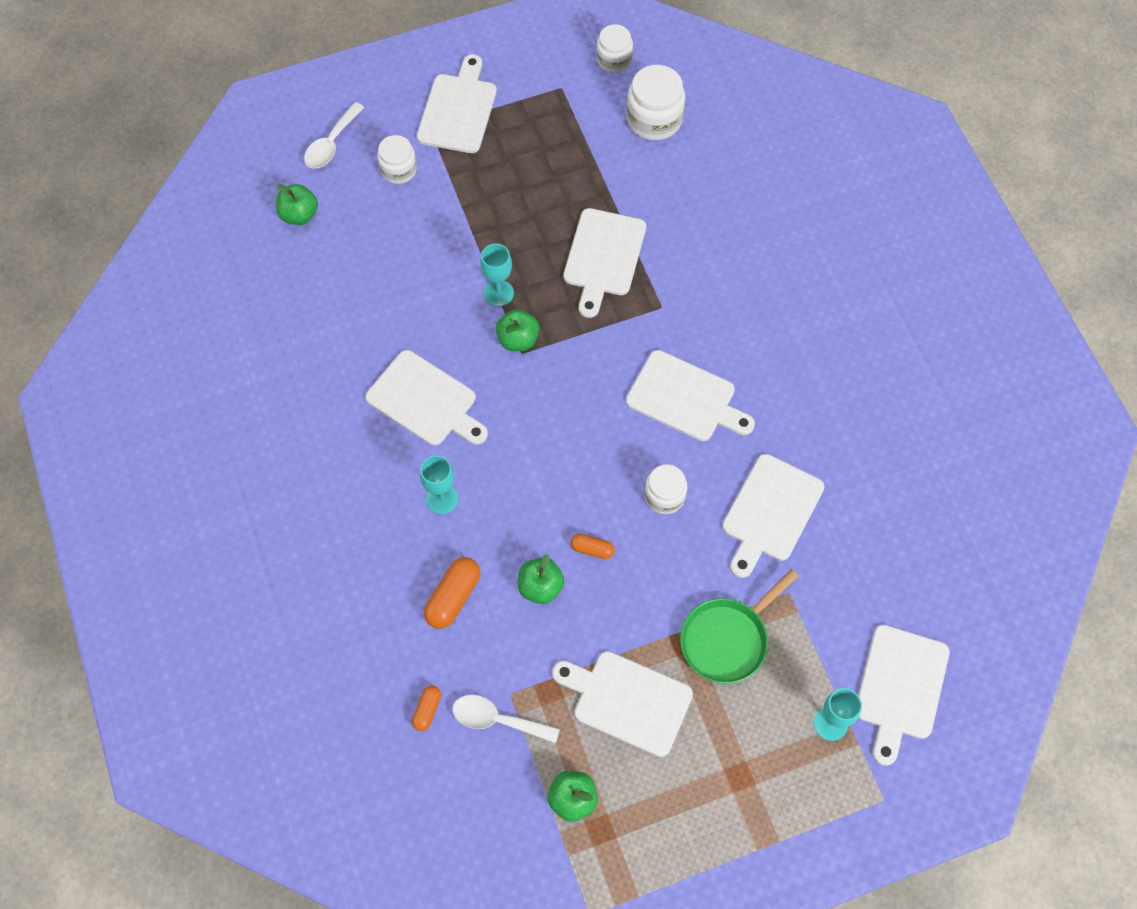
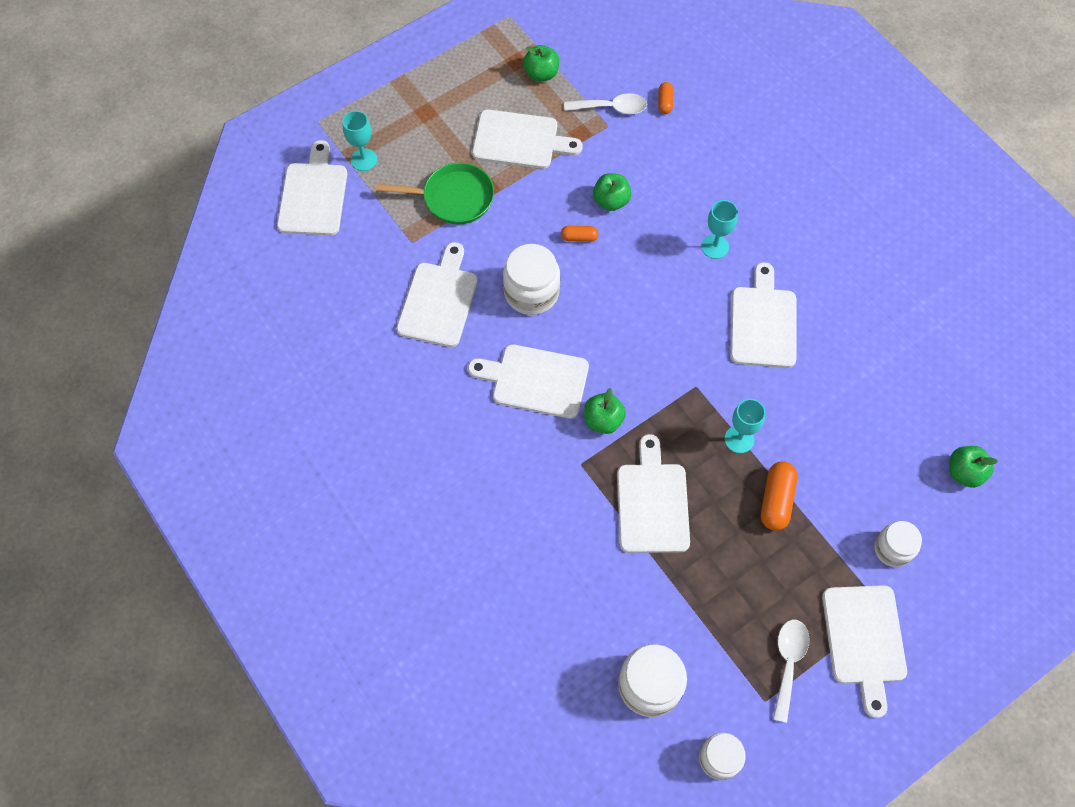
camera: 165 degrees right, 0 degrees up
white spoon [304,102,364,169] -> white spoon moved to [773,620,809,723]
white cutting board [365,350,488,446] -> white cutting board turned 75 degrees clockwise [730,262,797,368]
orange capsule [424,557,480,629] -> orange capsule moved to [761,461,798,531]
green apple [496,309,539,351] -> green apple moved to [584,388,626,434]
white jar [644,464,687,514] -> white jar [503,244,560,315], size x1.54
green pan [680,569,799,684] -> green pan turned 60 degrees clockwise [376,163,494,224]

